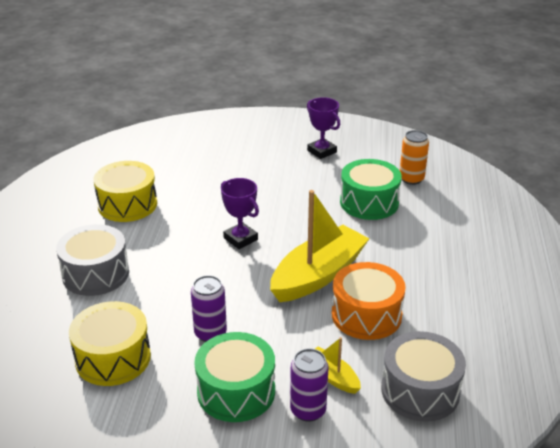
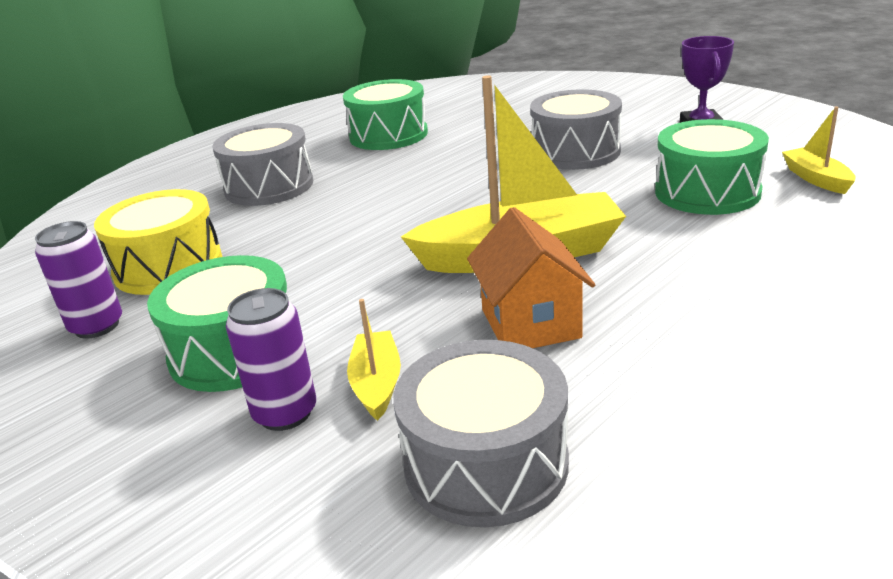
camera: 40 degrees right, 5 degrees down
yellow drum [93,161,157,222] -> green drum [343,79,428,150]
purple can [191,275,227,342] -> purple can moved to [35,221,122,339]
purple trophy [221,178,259,249] -> none
orange drum [332,262,406,340] -> orange house [467,207,595,348]
orange can [400,130,429,185] -> yellow boat [782,106,856,194]
none -> grey drum [530,89,622,170]

